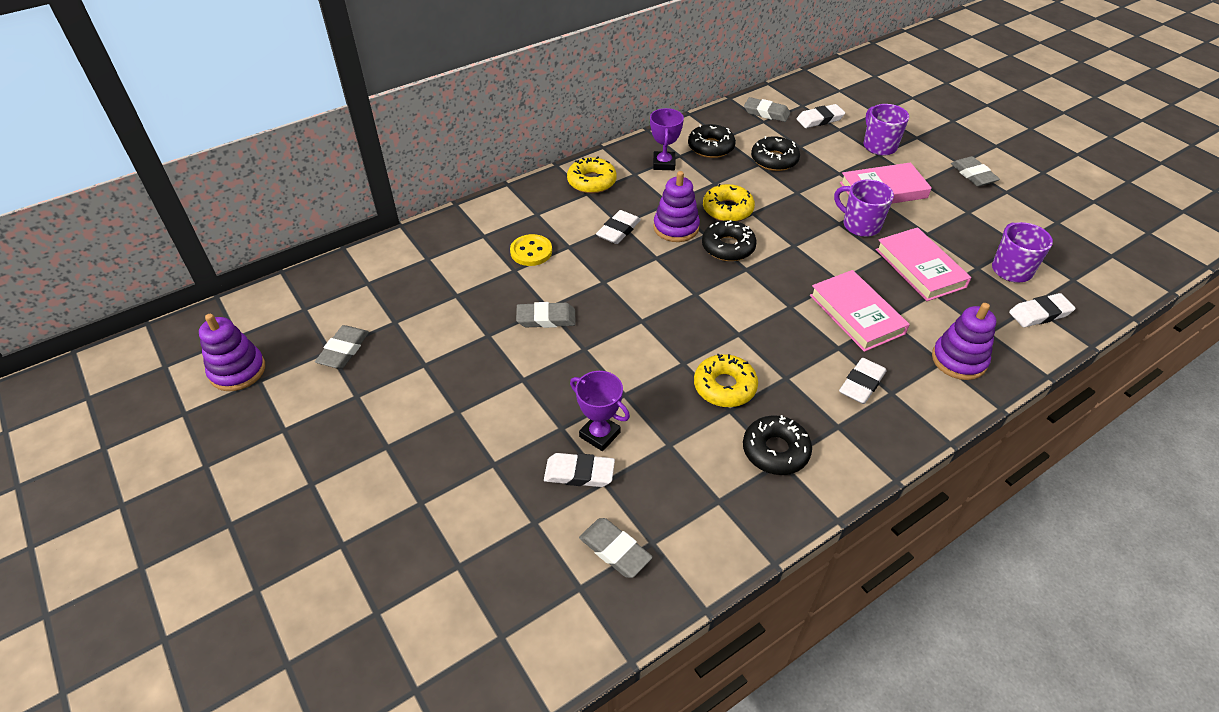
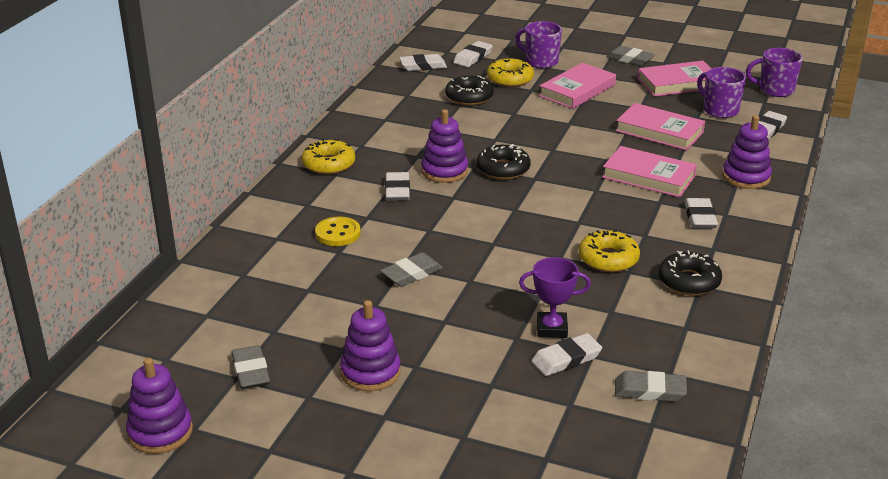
camera: 35 degrees left, 15 degrees down
purple trophy [650,108,684,170] -> none
black donut [688,124,736,158] -> none
yellow donut [703,184,755,221] -> yellow donut moved to [487,58,534,87]
grey eraser [744,97,790,122] -> white eraser [399,54,447,71]
purple mug [834,180,894,237] -> purple mug moved to [746,48,803,97]
none -> purple stacking toy [340,300,401,391]
none -> pink book [637,61,712,97]

